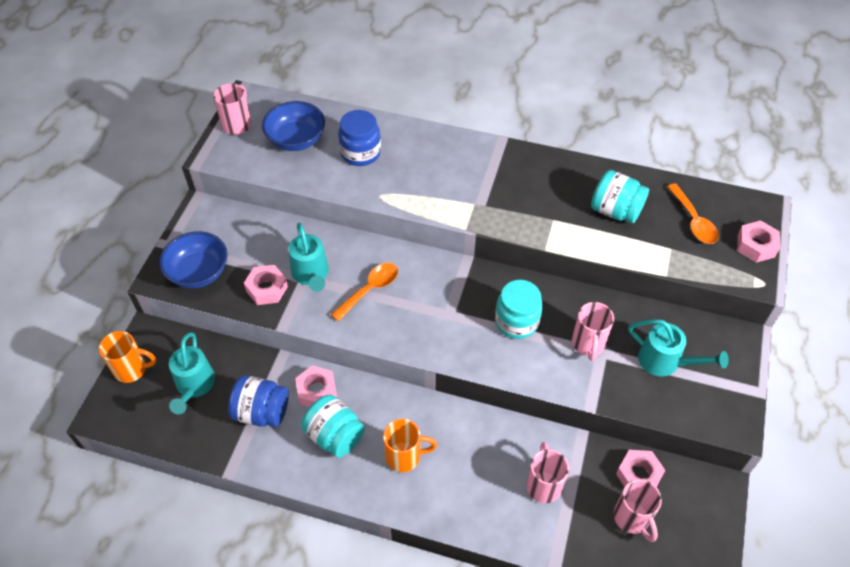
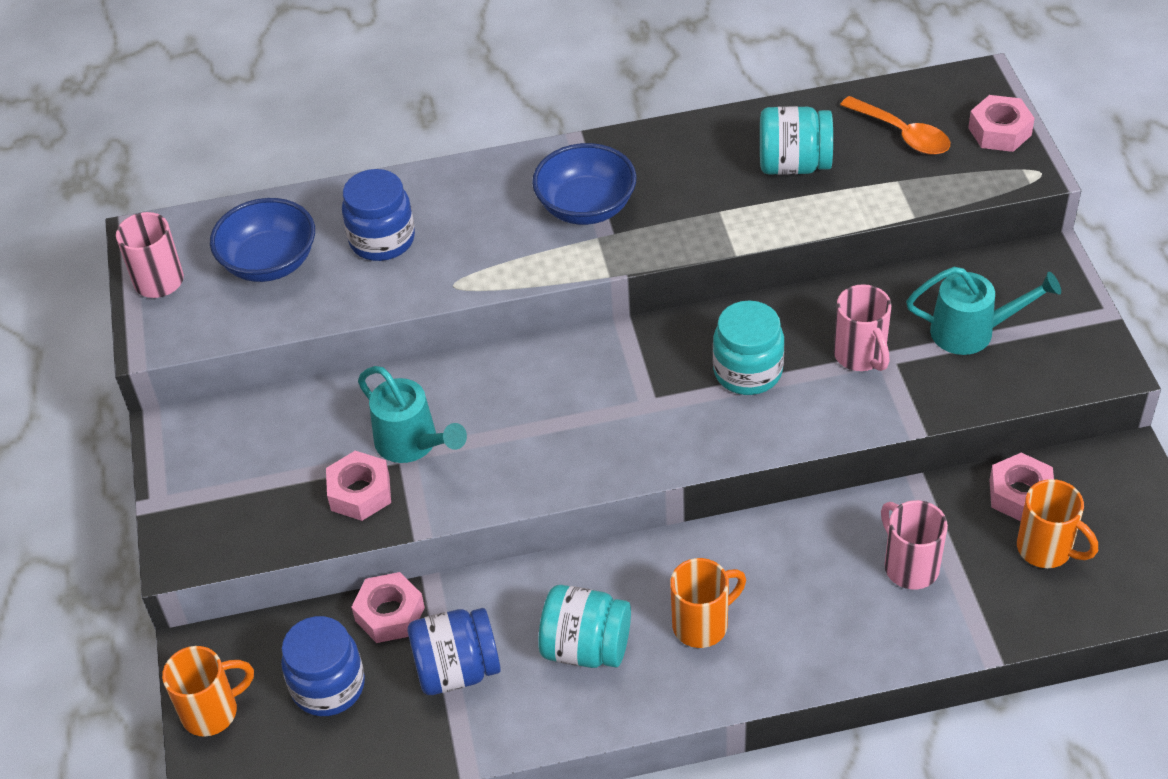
camera: 25 degrees left, 5 degrees down
blue bowl [159,231,228,288] -> blue bowl moved to [532,143,637,225]
turquoise watering can [169,332,215,414] -> blue jar [281,616,365,716]
pink nut [295,365,337,407] -> pink nut moved to [352,572,425,643]
orange spoon [331,263,398,321] -> none
pink mug [613,479,662,542] -> orange mug [1017,479,1098,568]

